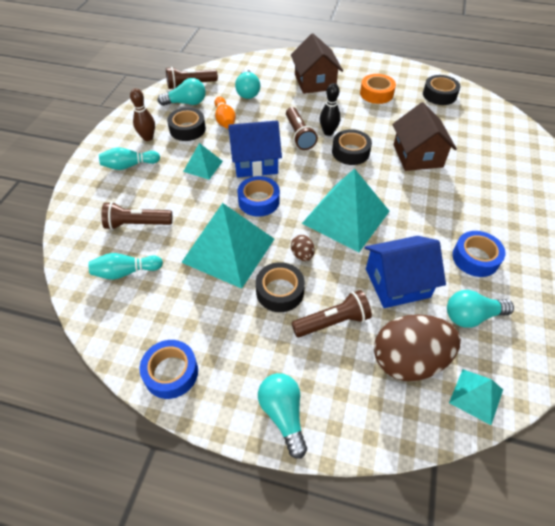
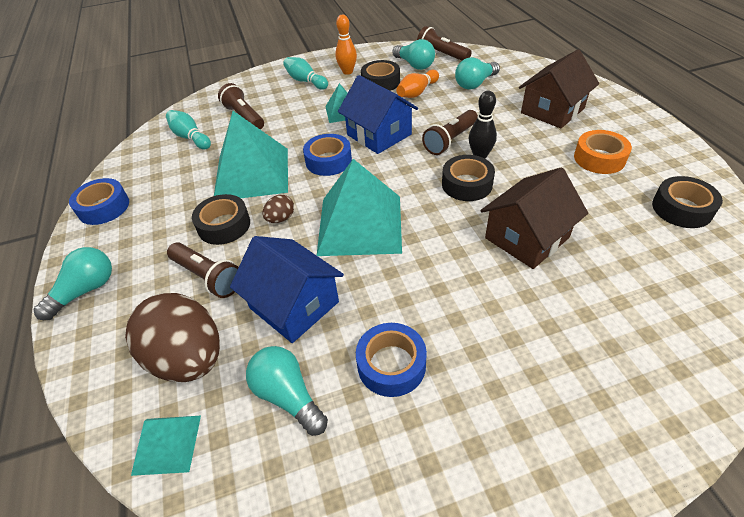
camera: 60 degrees right, 5 degrees down
brown bowling pin [130,88,155,141] -> orange bowling pin [335,15,357,75]

